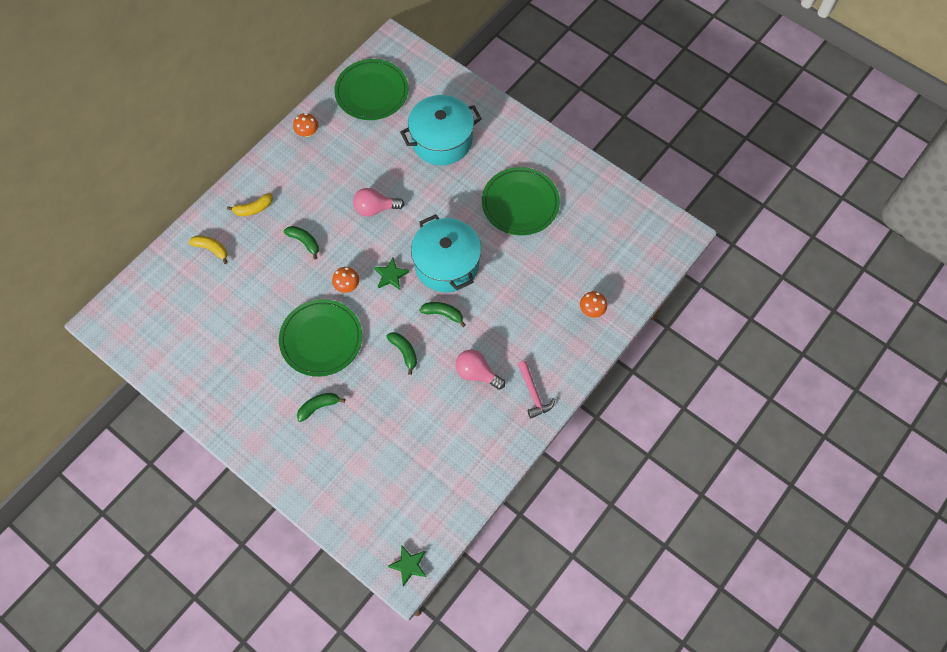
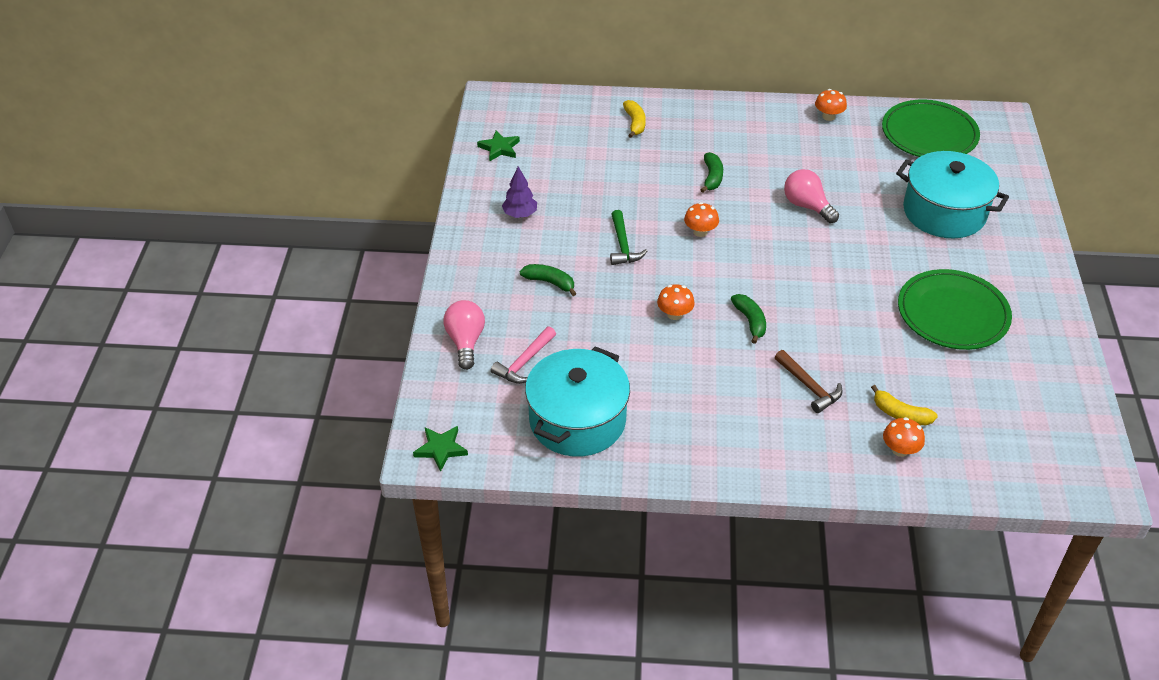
camera: 55 degrees right, 20 degrees down
yellow banana [227,193,273,216] -> yellow banana moved to [871,385,938,425]
green plate [279,299,362,377] -> green hammer [610,210,647,265]
green star [374,258,409,290] -> green star moved to [477,130,520,161]
green banana [386,332,417,375] -> orange mushroom [657,284,695,320]
turquoise pot [411,214,481,292] -> turquoise pot moved to [525,346,630,457]
pink light bulb [455,350,505,390] -> pink light bulb moved to [443,300,485,370]
pink hammer [518,361,555,418] -> pink hammer moved to [491,326,556,384]
none -> purple tree [502,167,537,218]
none -> brown hammer [775,350,843,413]

